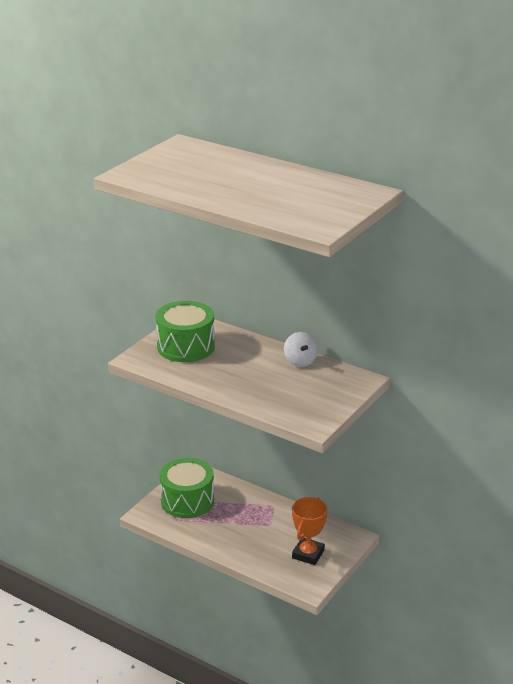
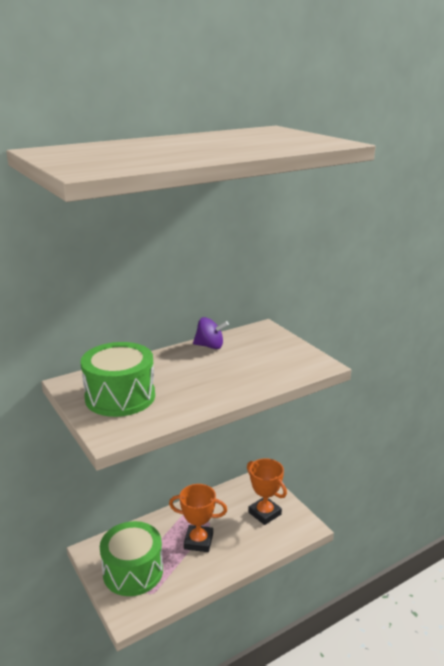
camera: 65 degrees left, 5 degrees down
white spinning top [284,332,318,367] -> purple spinning top [193,317,229,349]
none -> orange trophy [169,484,227,552]

